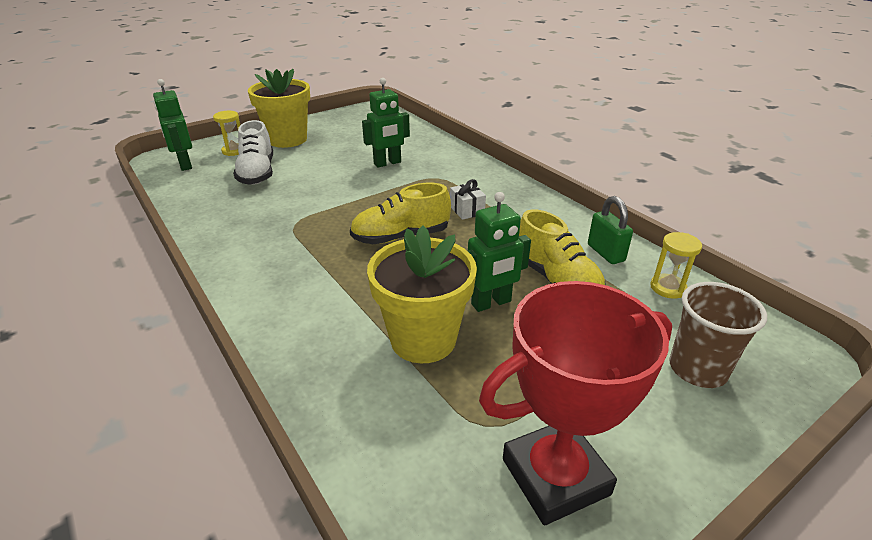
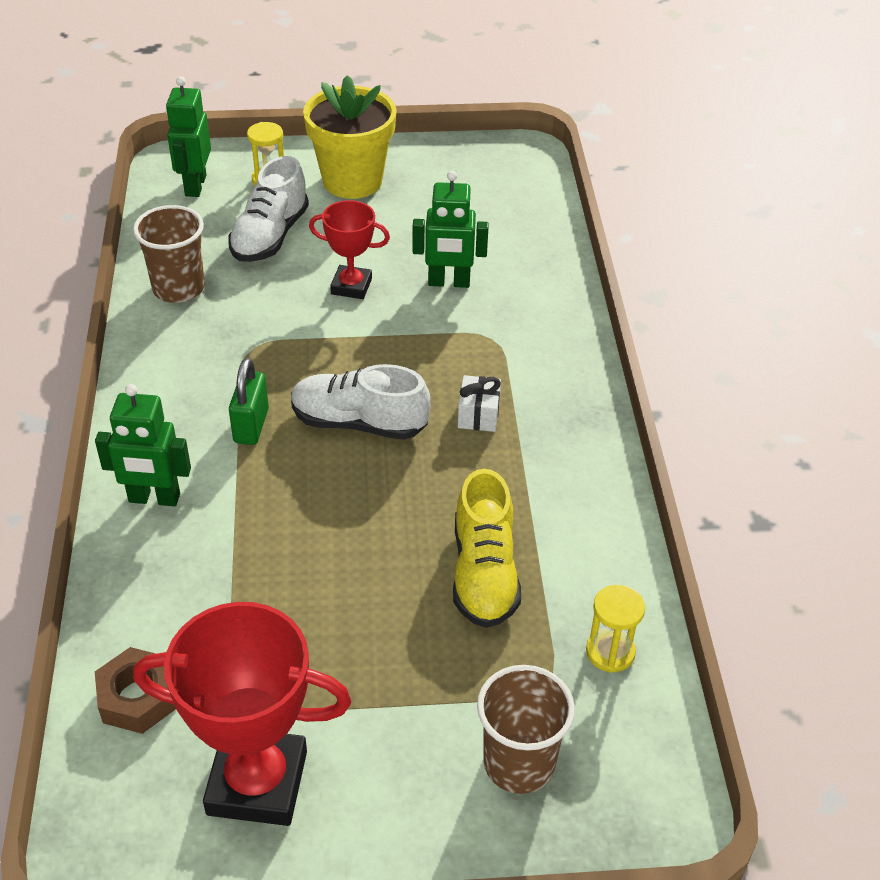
camera: 30 degrees right, 10 degrees up
yellow shoe [350,183,451,244] -> white shoe [291,364,430,440]
yellow flower pot [367,226,477,363] -> none
green robot [468,192,531,312] -> green robot moved to [95,384,191,506]
green padlock [588,196,633,264] -> green padlock moved to [229,358,269,445]
none -> brown nut [95,647,176,734]
none -> brown cup [133,205,205,303]
none -> red trophy [309,200,390,299]

